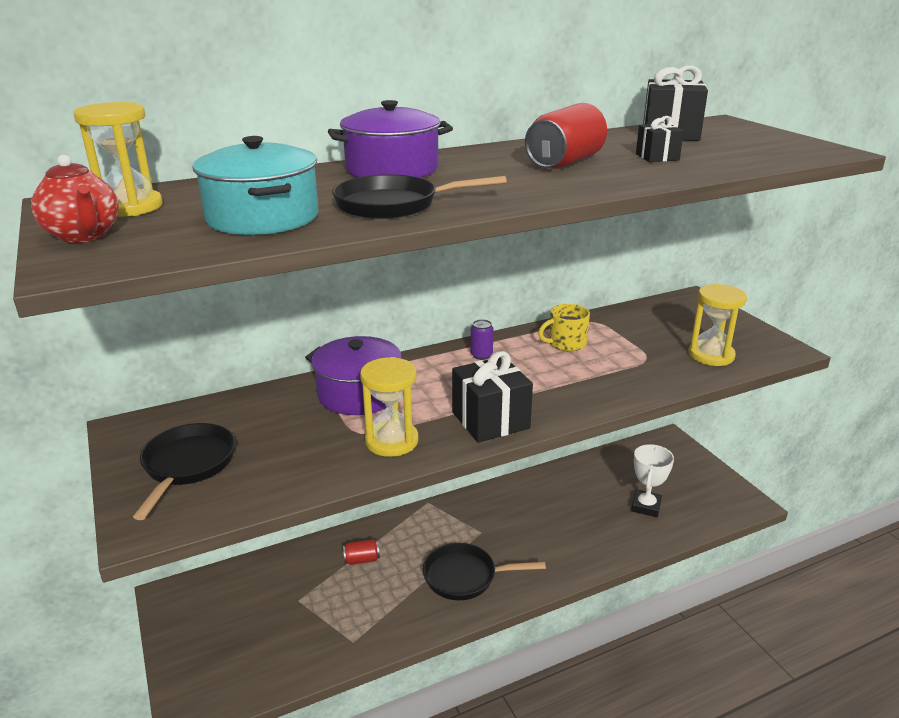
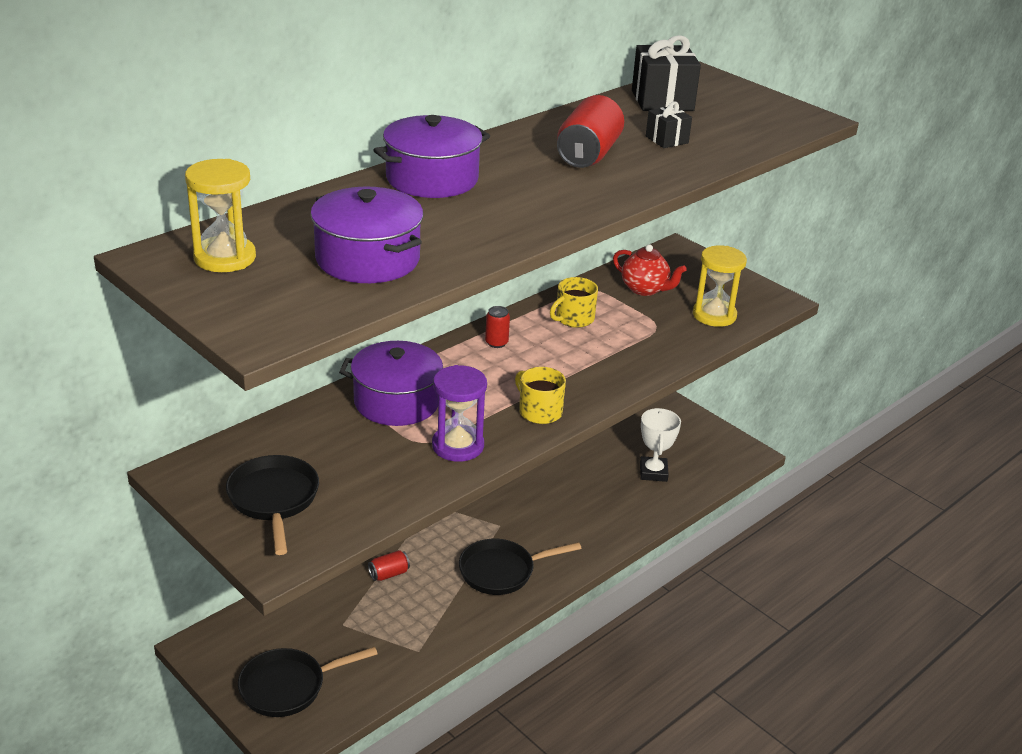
camera: 20 degrees left, 5 degrees up
red teapot [31,155,119,243] -> red teapot moved to [613,244,687,296]
turquoise pot [192,136,319,235] -> purple pot [310,187,423,283]
black pan [332,174,507,219] -> black pan moved to [238,647,378,717]
yellow hourglass [360,357,418,457] -> purple hourglass [432,365,487,462]
black gift [452,351,533,443] -> yellow mug [515,367,566,424]
purple can [471,319,494,360] -> red can [485,306,510,348]

